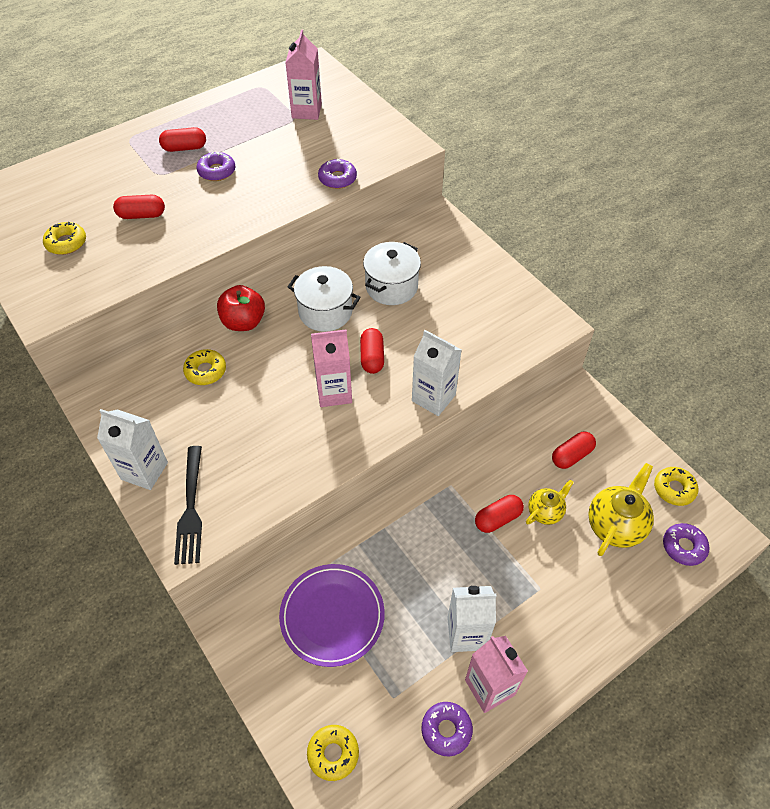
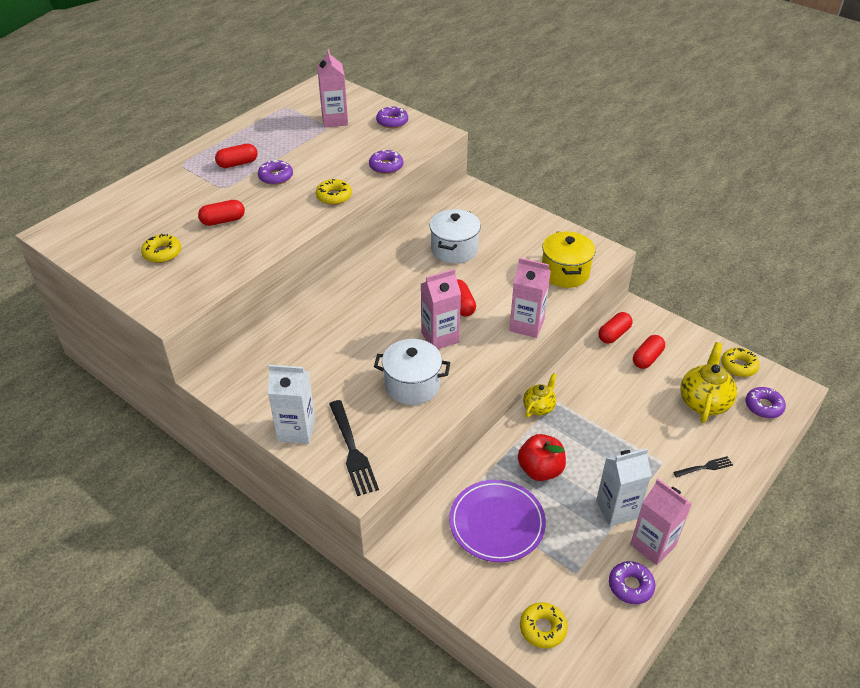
camera: 15 degrees left, 10 degrees down
yellow donut [183,349,226,385] -> yellow donut moved to [316,179,352,205]
red apple [217,285,265,331] -> red apple moved to [518,434,566,481]
white pot [288,266,361,332] -> white pot moved to [374,339,450,405]
white carton [412,330,461,416] -> pink carton [509,258,551,338]
red capsule [475,495,524,533] -> red capsule moved to [598,312,633,344]
yellow teapot [526,480,574,525] -> yellow teapot moved to [523,373,557,417]
none -> purple donut [376,106,408,128]
none -> yellow pot [542,231,595,288]
none -> black fork [673,456,733,477]

